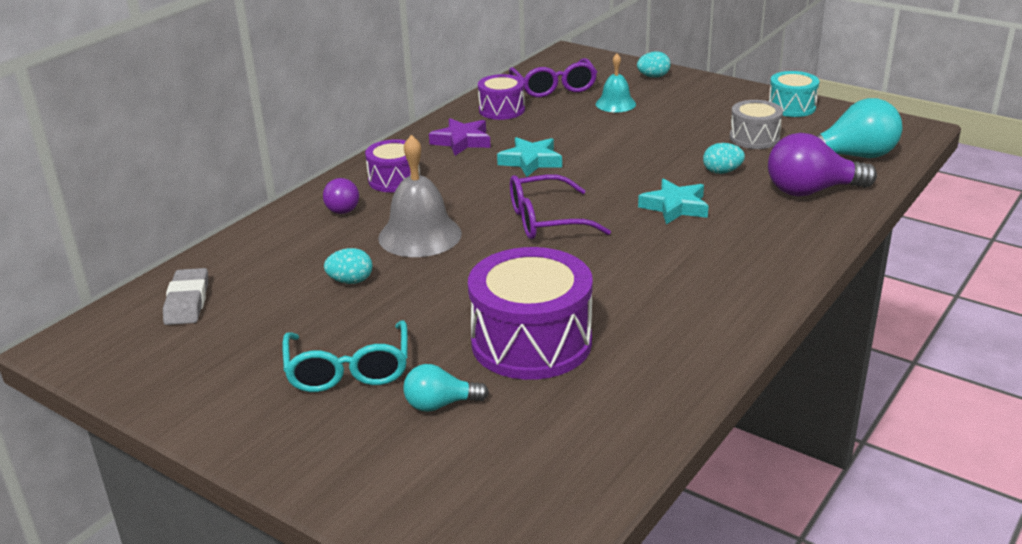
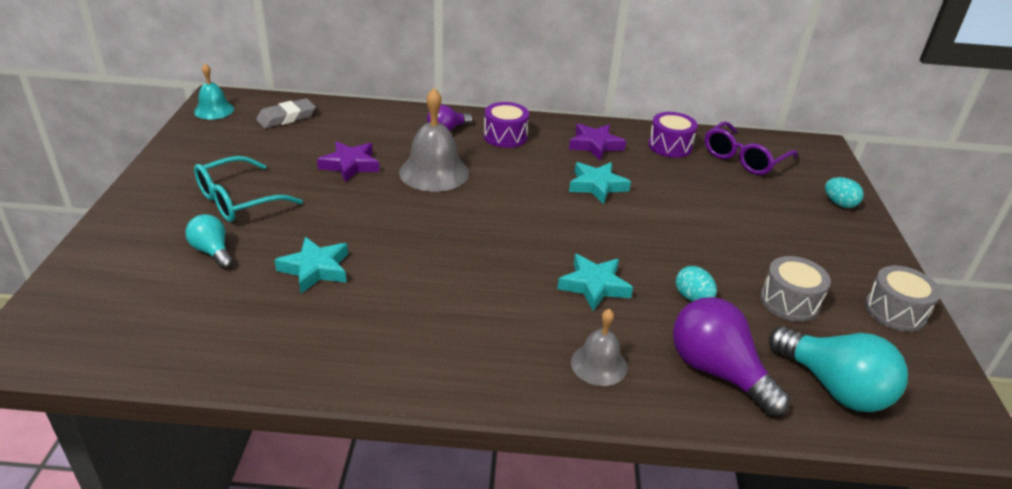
camera: 55 degrees right, 5 degrees up
turquoise egg [324,248,373,284] -> purple star [317,141,380,182]
purple drum [468,247,593,380] -> turquoise star [274,237,348,293]
purple glasses [510,174,611,239] -> none
turquoise bell [596,54,636,112] -> turquoise bell moved to [194,64,234,120]
turquoise drum [769,71,819,117] -> grey drum [865,266,941,332]
none -> grey bell [571,309,627,386]

